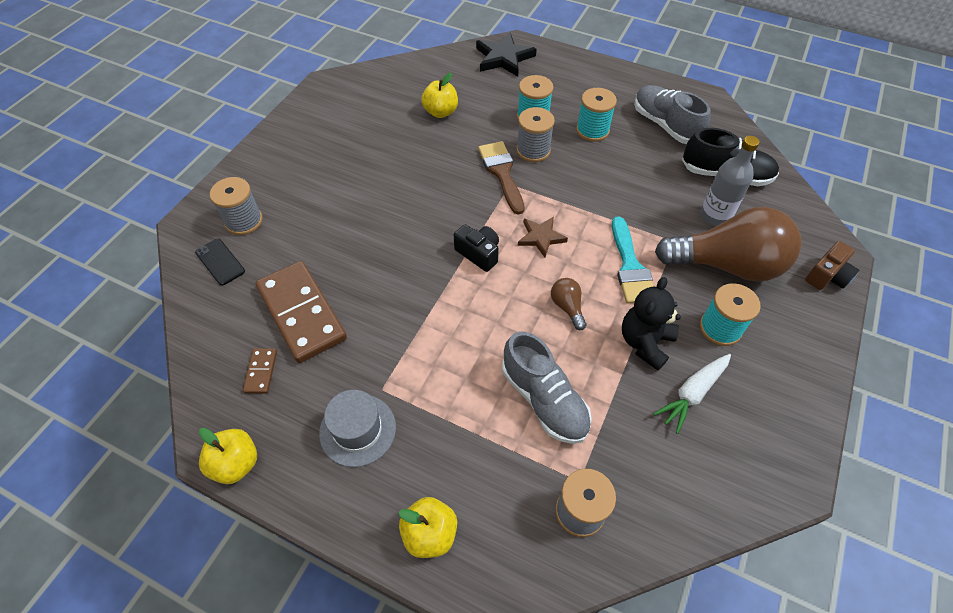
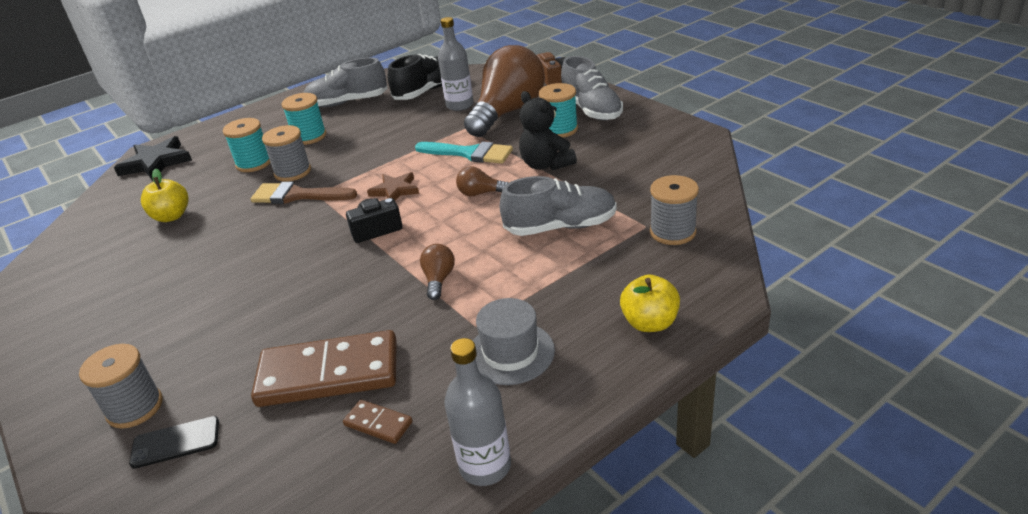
camera: 60 degrees left, 20 degrees down
yellow apple [199,428,257,484] -> grey bottle [444,338,511,486]
white carrot [653,354,731,434] -> none
none -> brown light bulb [420,244,455,300]
none -> grey shoe [561,56,623,120]

